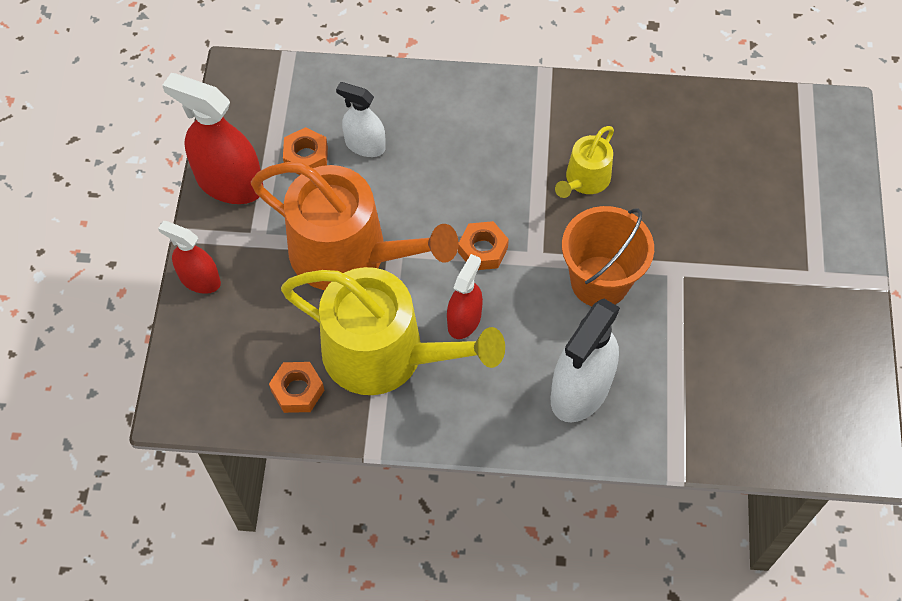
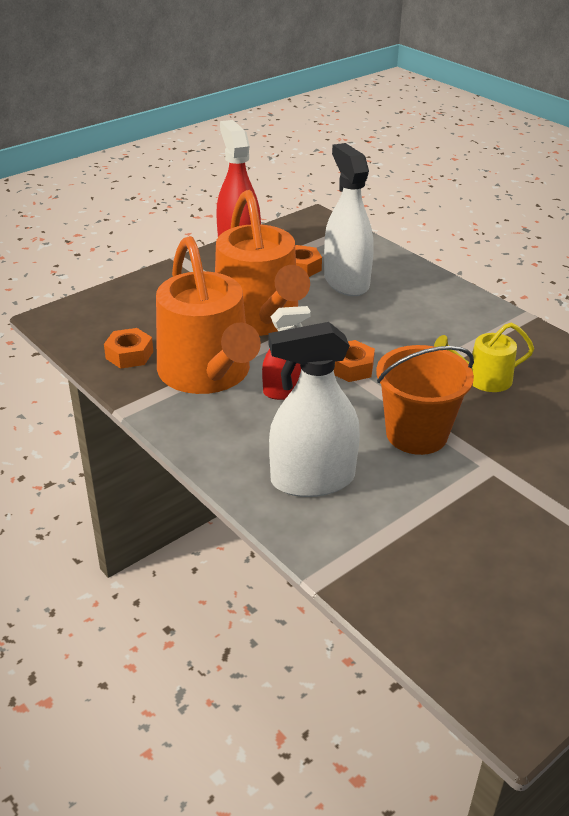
camera: 45 degrees right, 25 degrees down
red spray bottle [158,221,221,294] -> none
yellow watering can [281,267,505,395] -> orange watering can [156,236,261,394]
white spray bottle [336,82,386,157] -> white spray bottle [324,143,374,296], size x1.68

